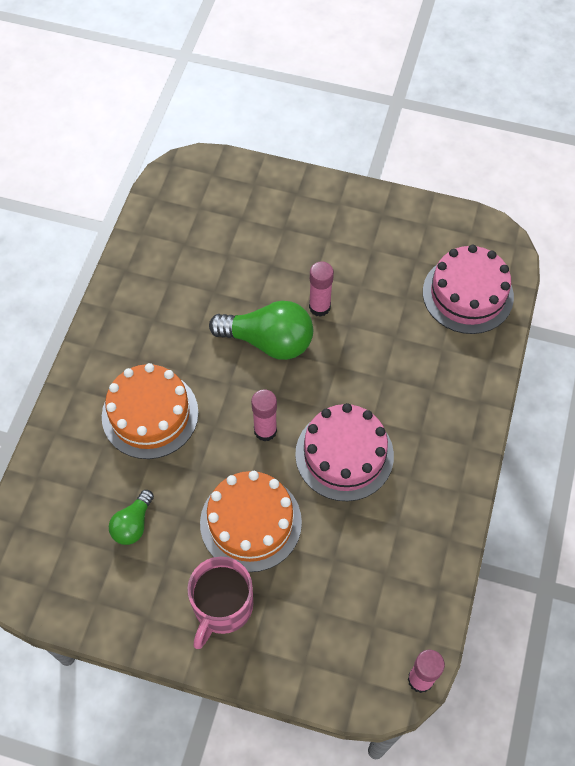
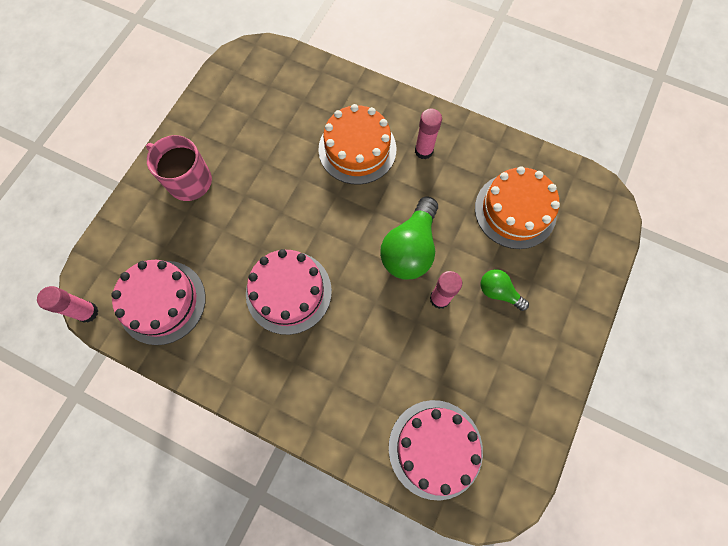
camera: 100 degrees right, 10 degrees up
green light bulb [109,490,154,545] -> green light bulb moved to [481,269,529,311]
orange cake [200,471,302,572] -> orange cake moved to [475,166,560,249]
pink glue stick [251,389,277,442] -> pink glue stick moved to [415,109,442,159]
none -> pink cake [111,260,206,345]

